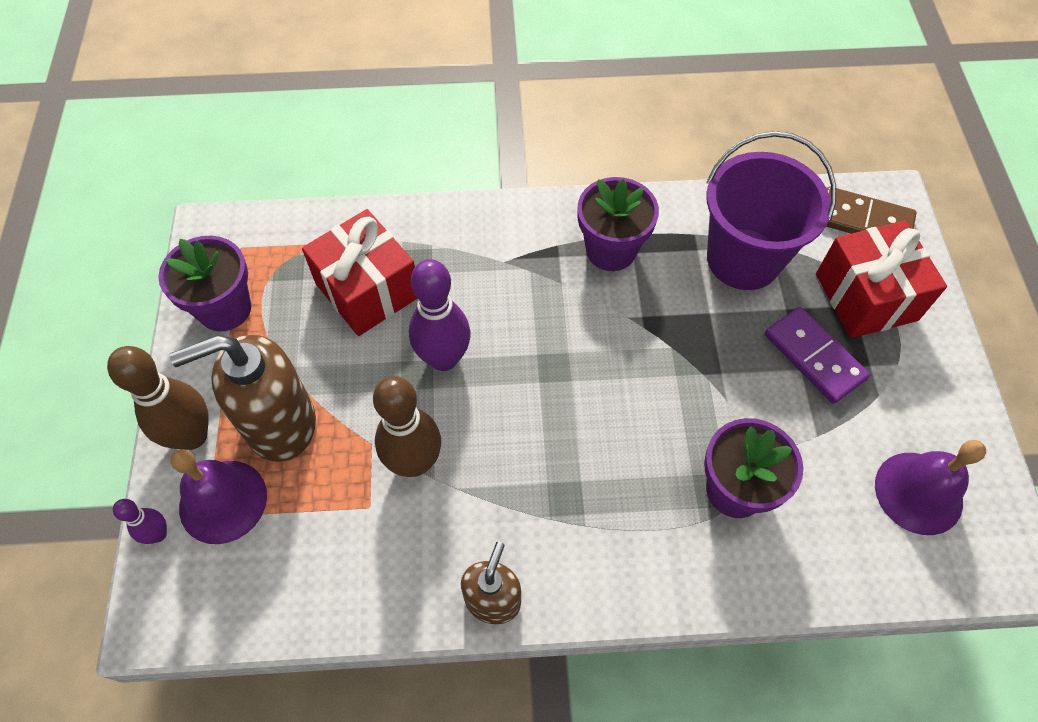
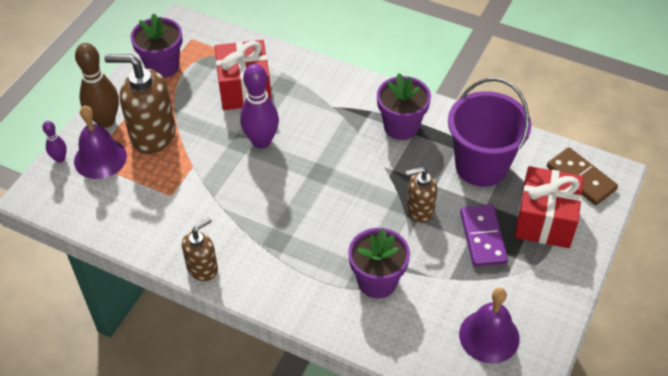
camera: 30 degrees right, 10 degrees down
brown bowling pin [373,376,441,477] -> none
none -> brown soap dispenser [406,167,437,223]

